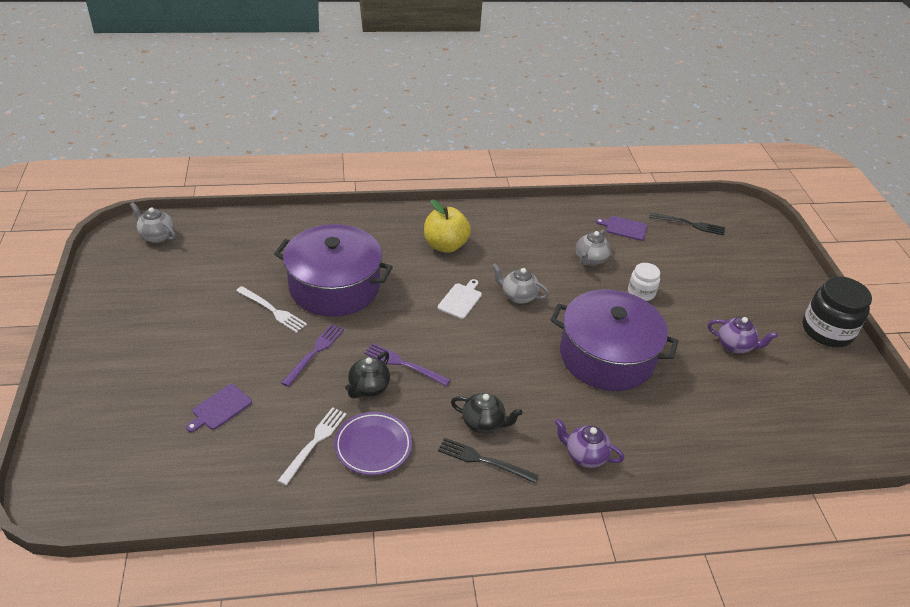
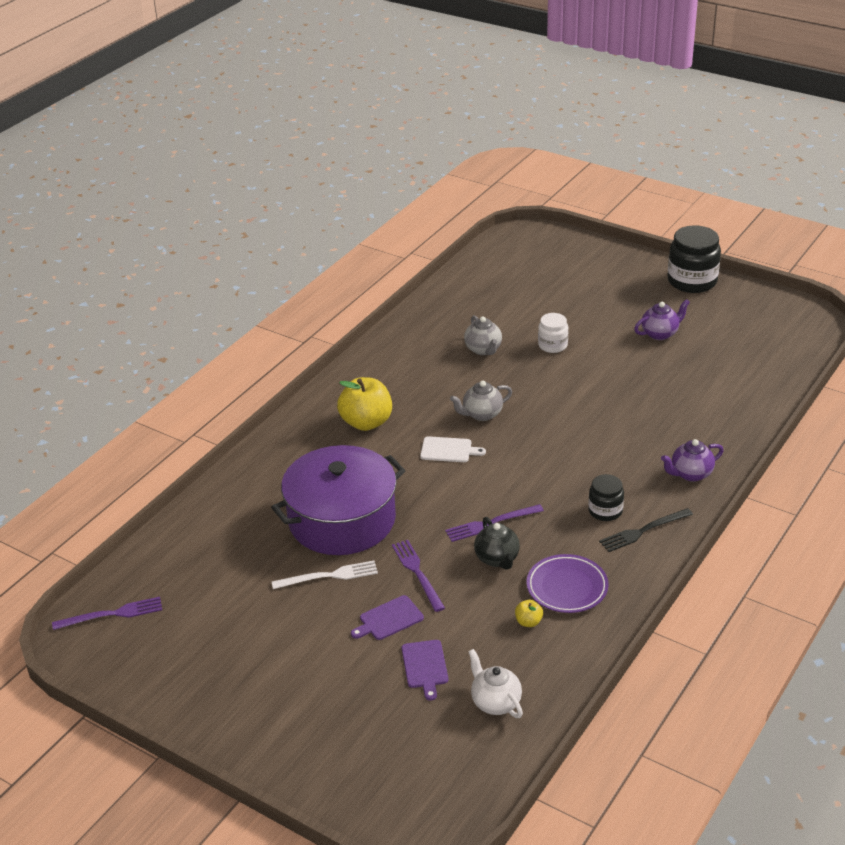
camera: 45 degrees left, 5 degrees down
grey teapot [130,202,176,243] -> purple fork [52,597,162,630]
white fork [278,407,347,486] -> yellow apple [515,600,543,627]
white cutting board [438,279,482,319] -> white cutting board turned 120 degrees clockwise [420,436,486,462]
black teapot [451,393,523,434] -> black jar [588,474,624,521]
purple pot [551,289,678,391] -> none
purple cutting board [595,216,648,241] -> purple cutting board moved to [351,595,424,640]
black fork [649,213,725,235] -> none
none -> white teapot [468,649,523,718]

